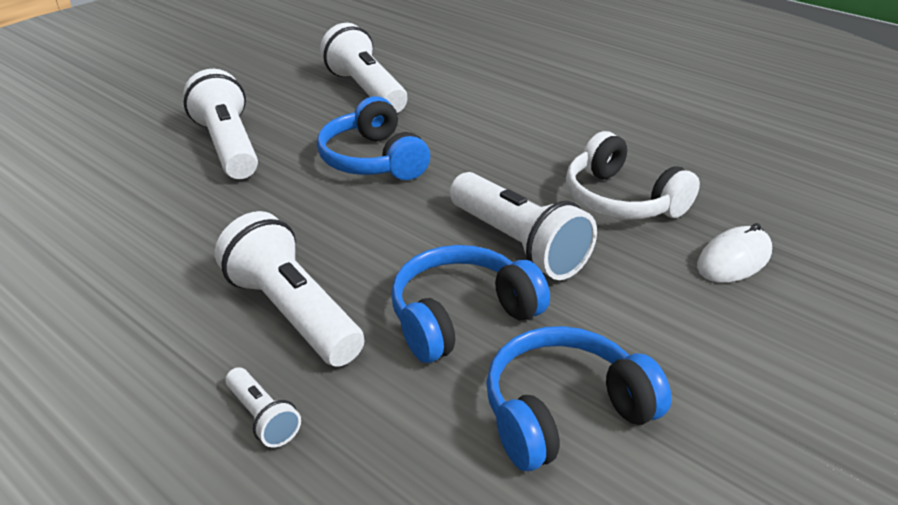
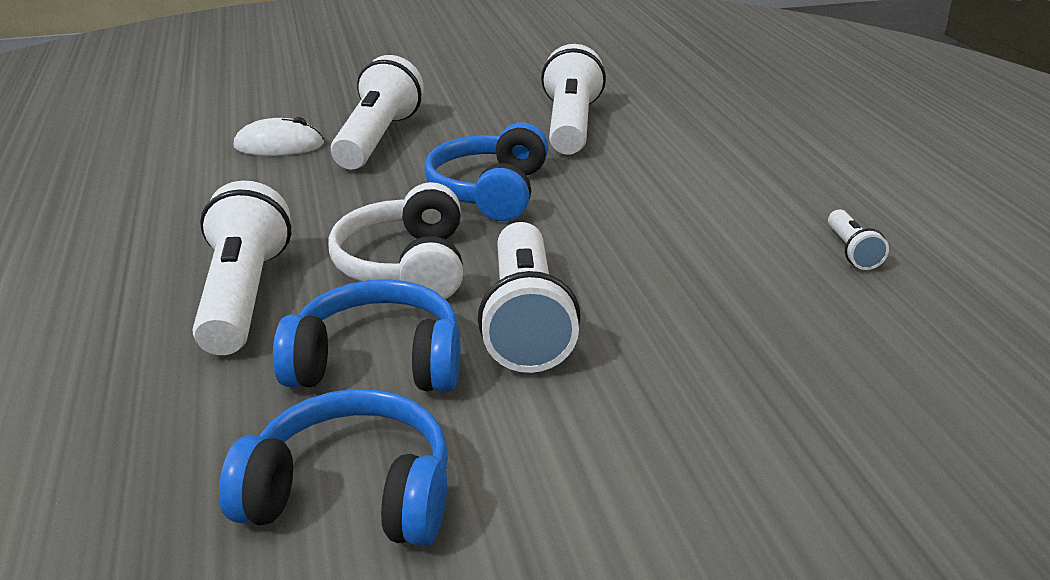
camera: 35 degrees right, 5 degrees down
white flashlight [226,367,301,448] -> white flashlight moved to [828,209,889,270]
white headphones [566,131,700,220] -> white headphones moved to [328,182,463,299]
white mouse [697,223,772,283] -> white mouse moved to [234,117,324,156]

